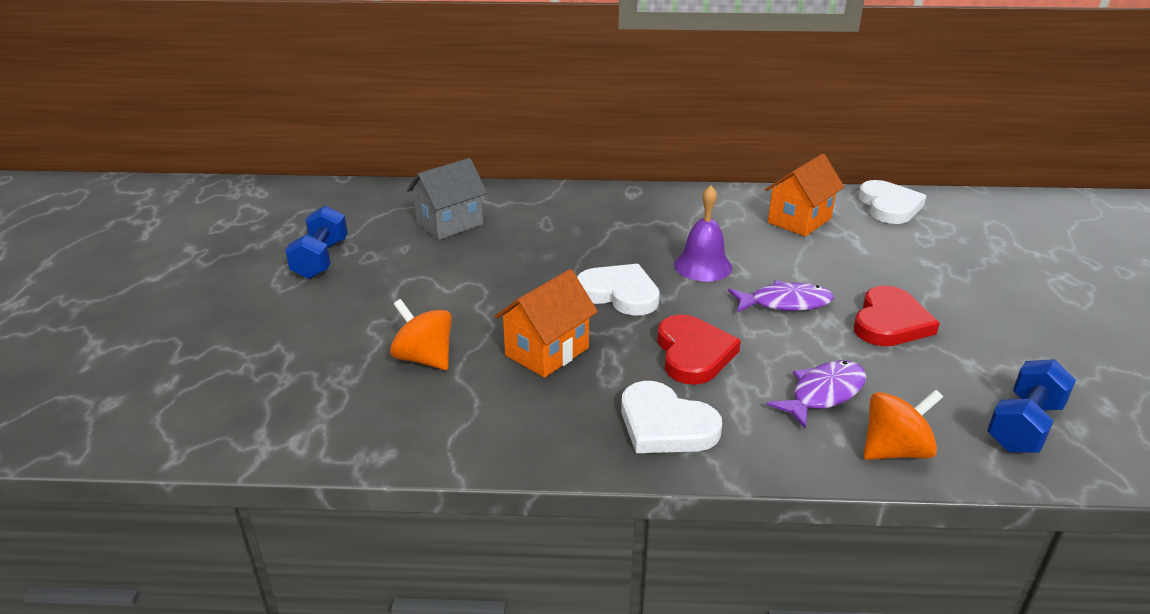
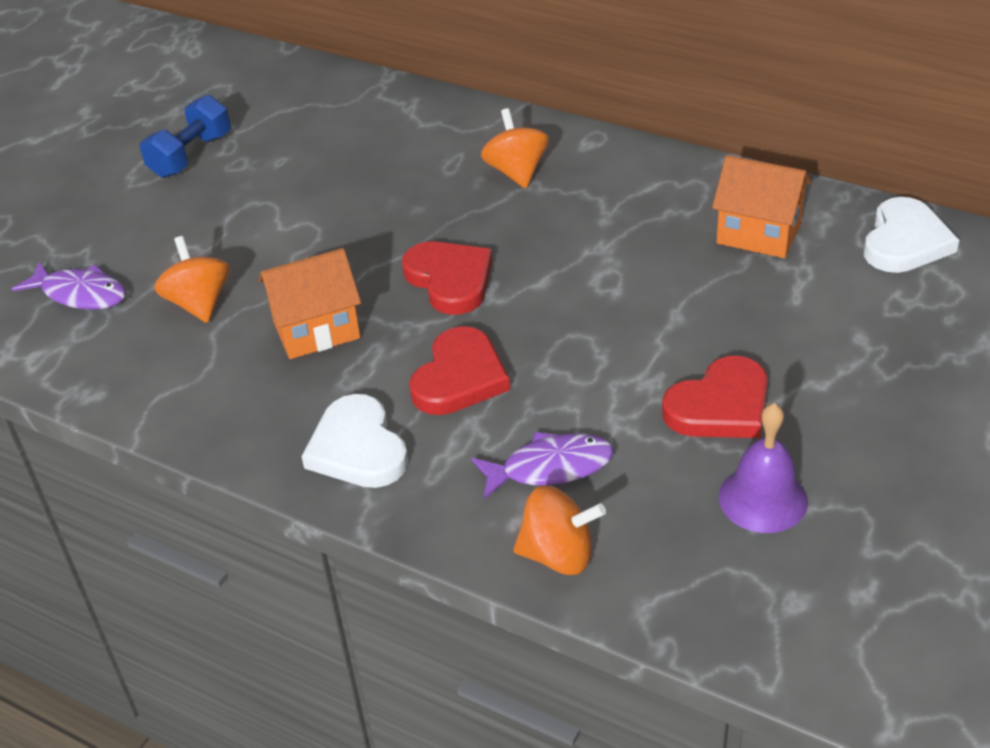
camera: 30 degrees right, 10 degrees up
grey house [407,158,487,240] -> none
white heart [577,264,660,316] -> red heart [402,241,492,315]
purple bell [674,185,732,282] -> purple bell moved to [719,403,808,533]
purple fish [728,280,834,313] -> purple fish moved to [12,262,126,310]
orange house [765,154,844,236] -> orange house turned 45 degrees clockwise [712,155,812,258]
blue dumbbell [987,359,1076,453] -> none
none -> orange spinning top [481,108,549,188]

